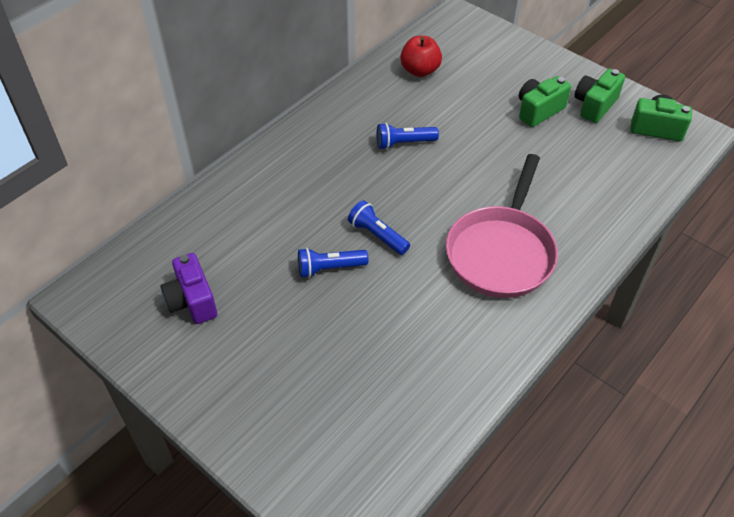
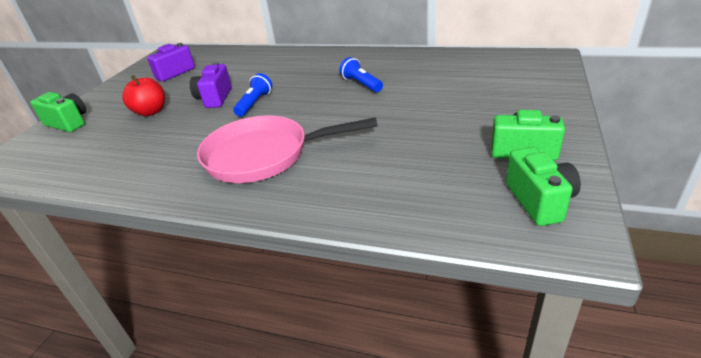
camera: 70 degrees right, 15 degrees down
blue flashlight [298,248,368,278] -> purple camera [190,62,232,108]
red apple [400,36,442,77] -> red apple moved to [122,75,165,116]
green camera [519,76,571,127] -> green camera moved to [30,92,86,132]

